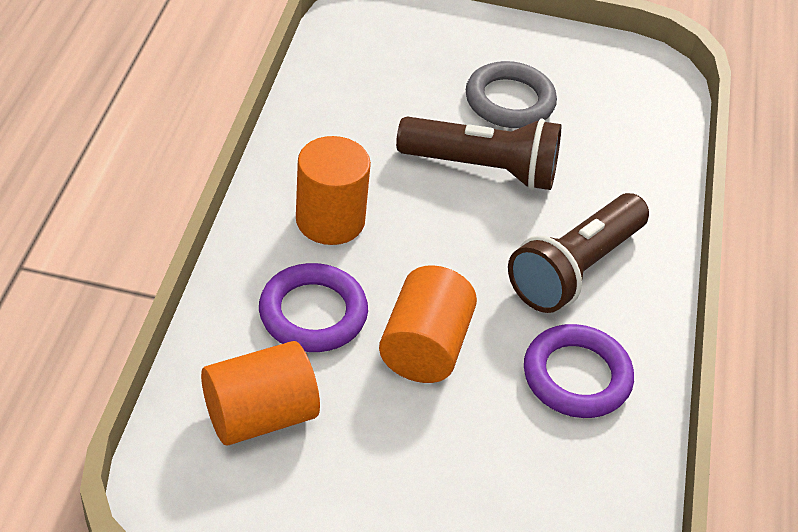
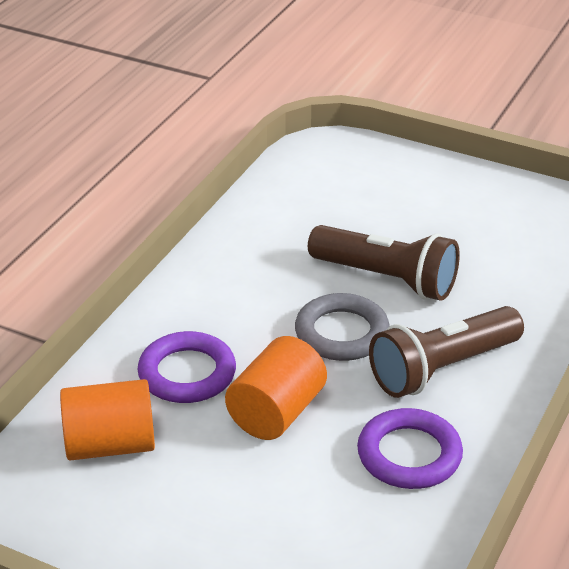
camera: 20 degrees right, 10 degrees down
orange cylinder [296,136,371,245] -> none
grey ring [466,61,557,128] -> grey ring moved to [295,293,390,361]

